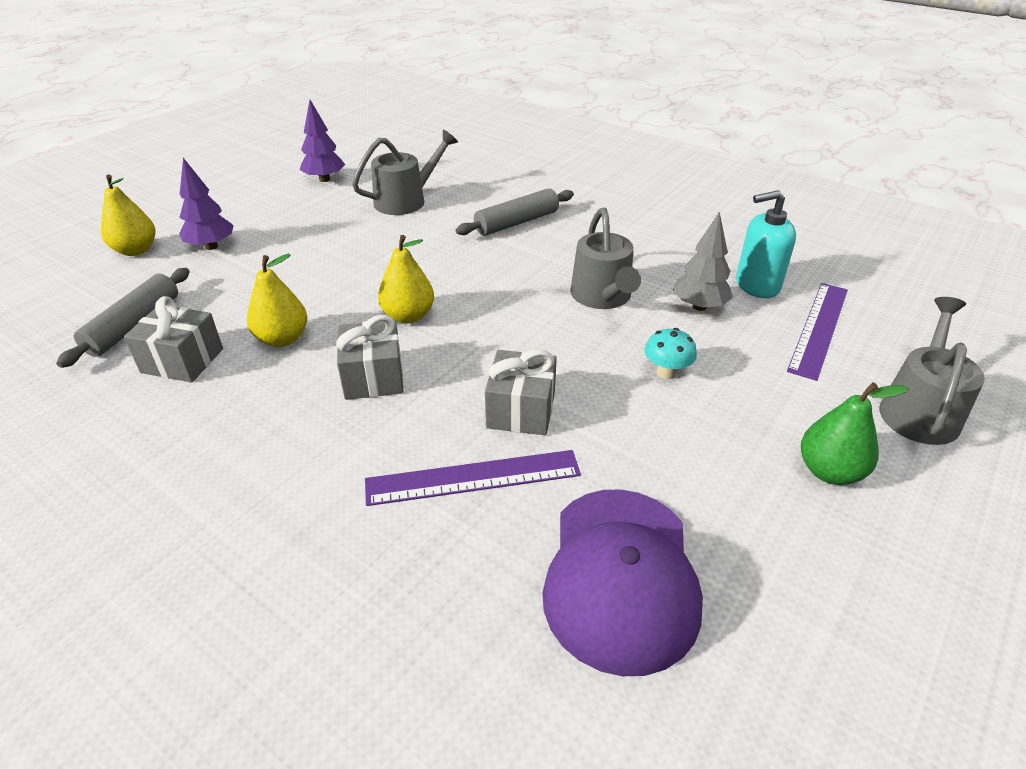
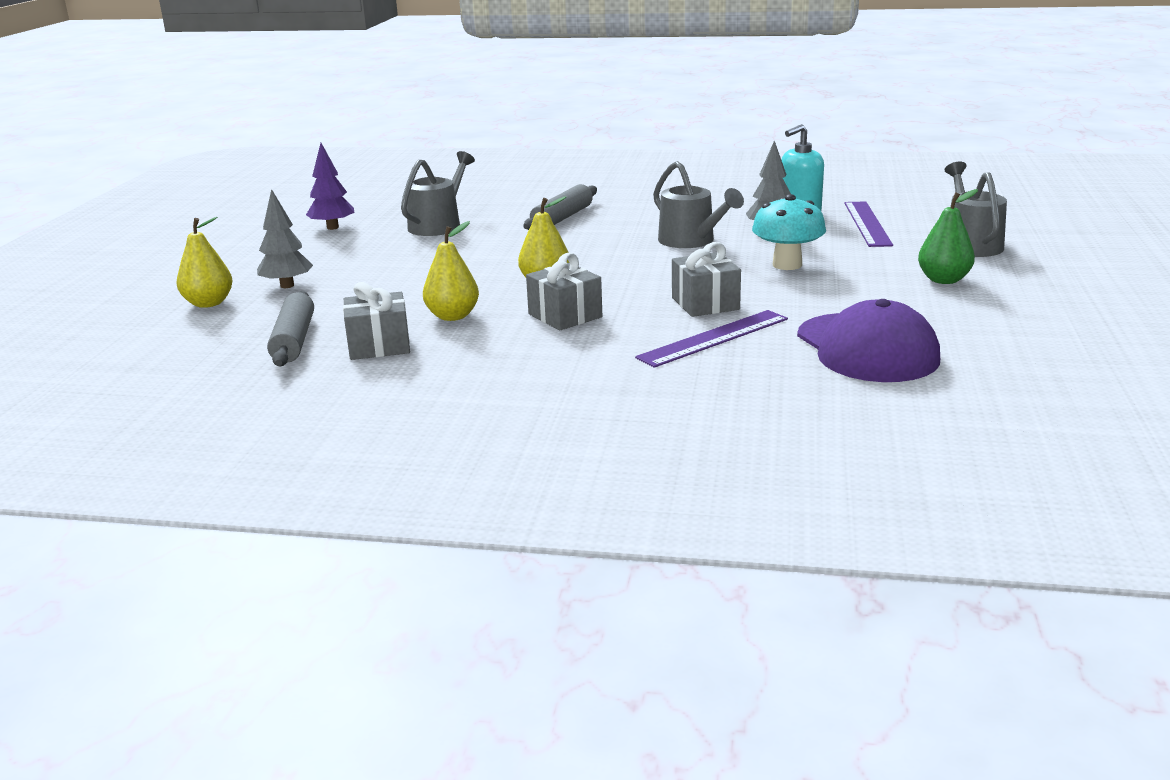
camera: 25 degrees left, 15 degrees down
purple tree [179,158,234,250] -> grey tree [257,189,313,288]
turquoise mushroom [645,328,697,379] -> turquoise mushroom [752,194,826,270], size x1.68

